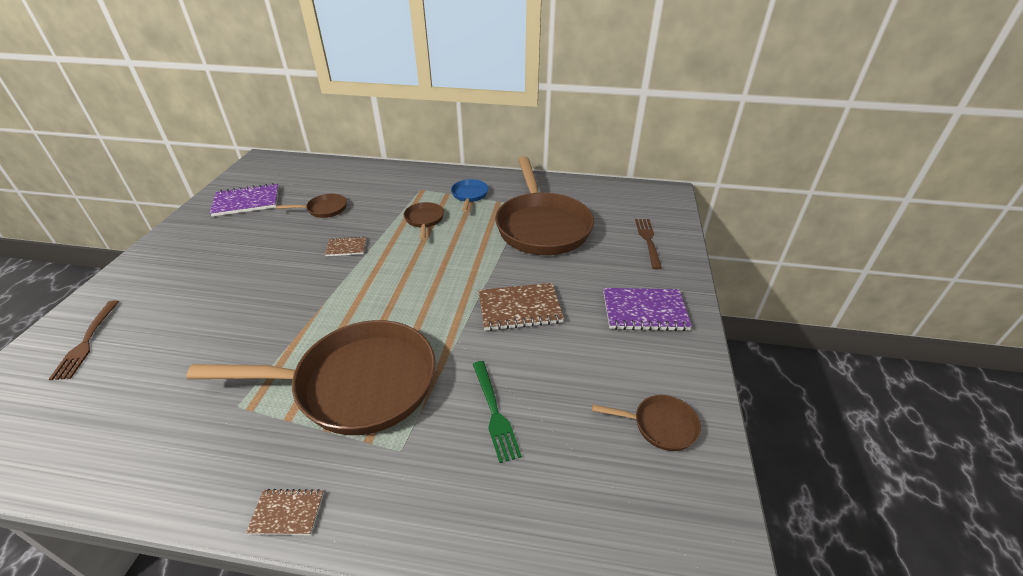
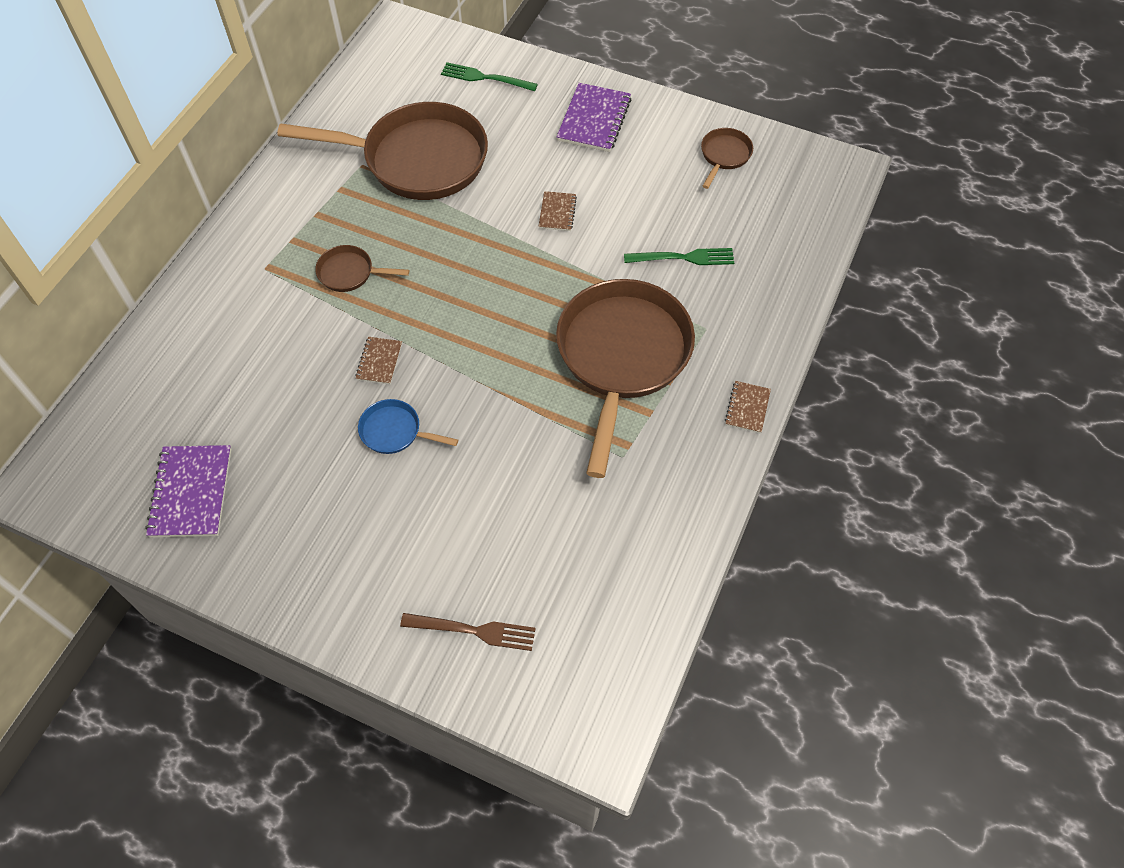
camera: 75 degrees left, 20 degrees up
brown pan [276,194,347,218] -> none
blue pan [451,179,489,212] -> blue pan moved to [358,399,458,454]
brown notebook [478,283,564,331] -> brown notebook [539,191,577,231], size x0.55
brown fork [635,219,662,269] -> green fork [441,62,538,91]

